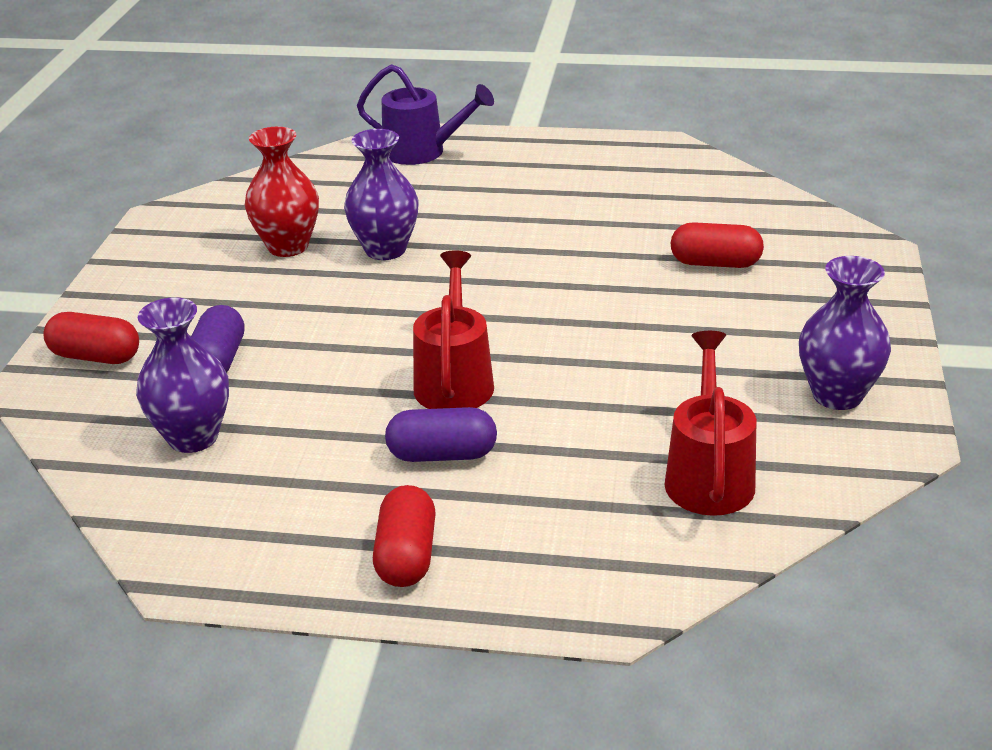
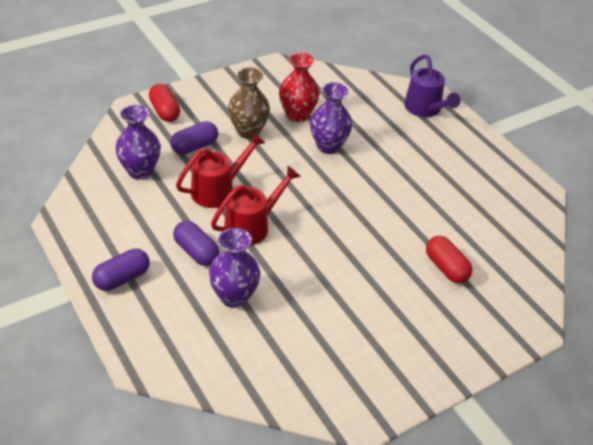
camera: 45 degrees right, 10 degrees up
red capsule [373,485,436,587] -> purple capsule [92,249,150,291]
red watering can [664,331,757,516] -> red watering can moved to [176,132,265,208]
purple vase [799,256,891,410] -> purple vase moved to [209,228,260,308]
none -> brown vase [228,67,270,139]

